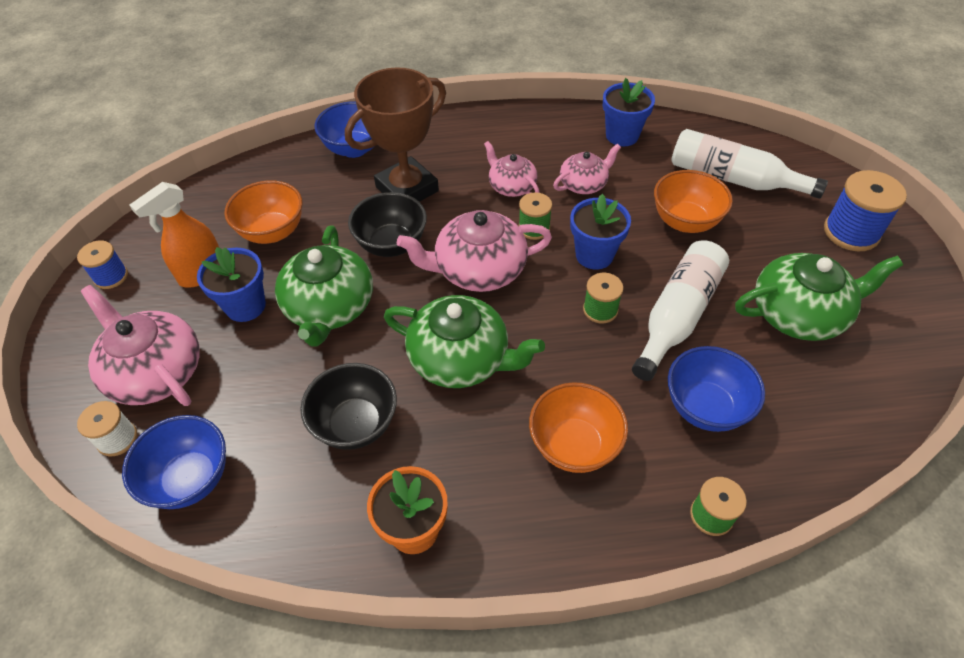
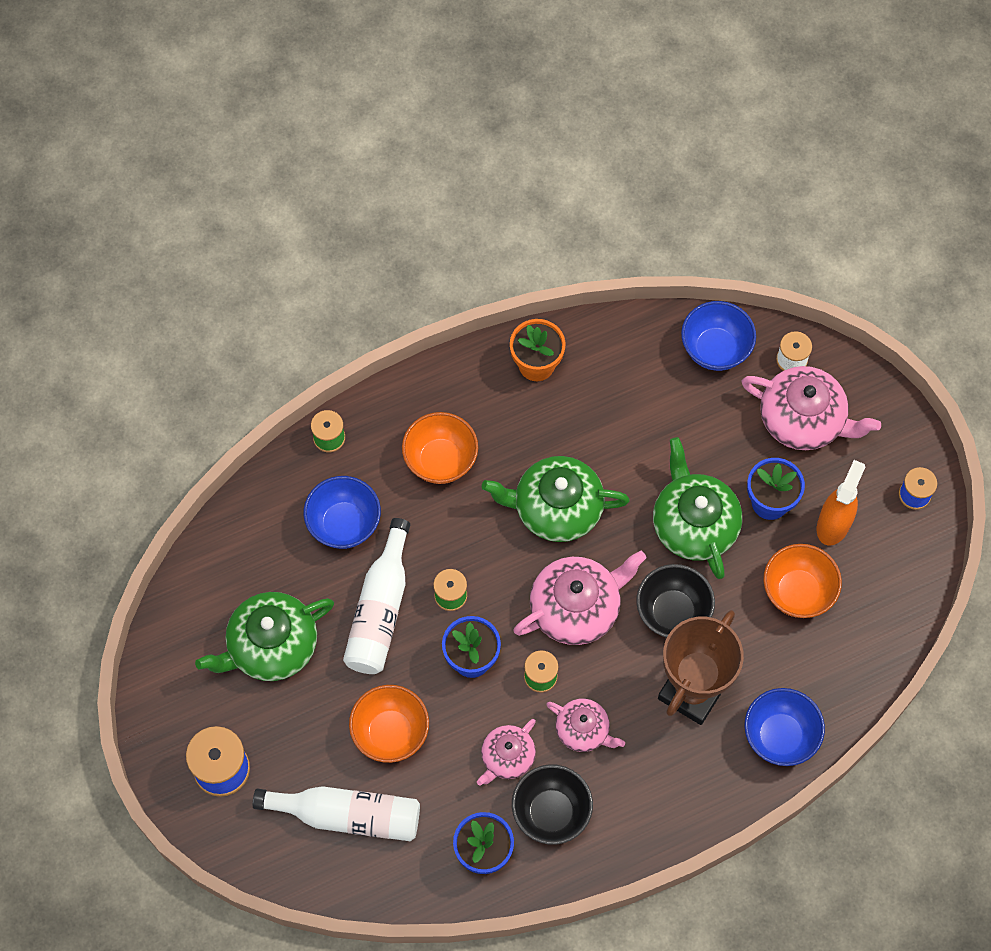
camera: 160 degrees right, 15 degrees up
black bowl [300,363,397,450] -> black bowl moved to [512,764,593,845]

